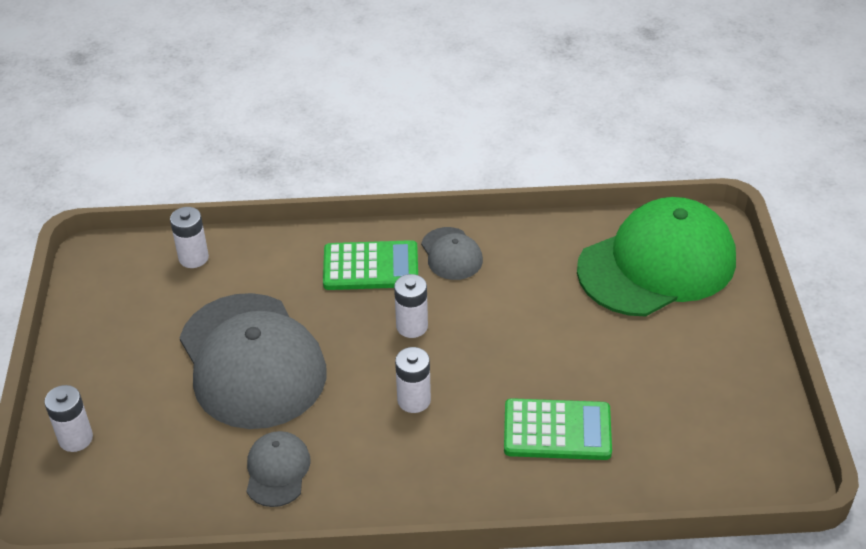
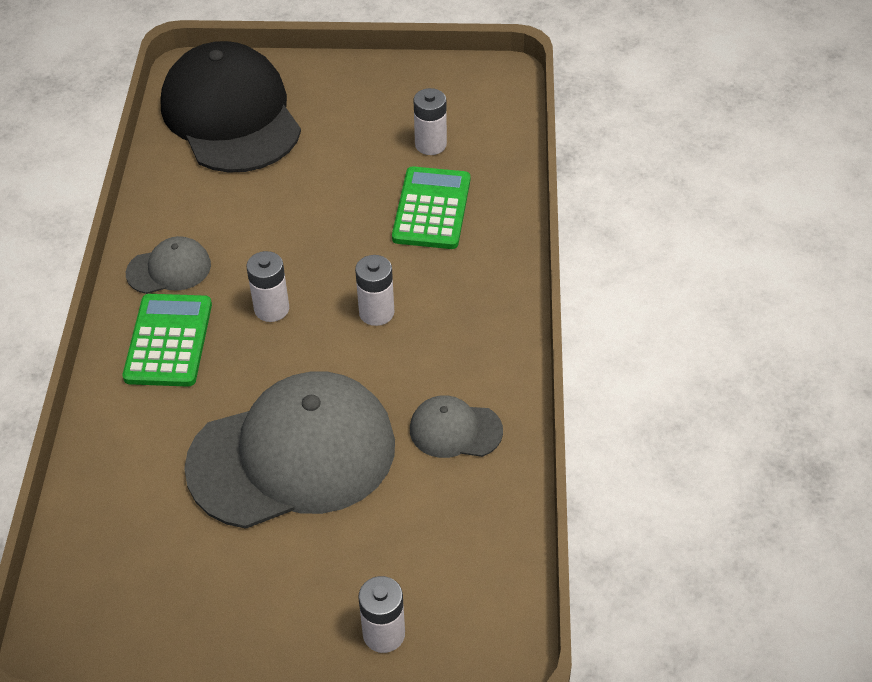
camera: 85 degrees left, 5 degrees up
white battery [170,207,209,268] -> white battery moved to [413,88,447,155]
green cap [577,197,736,317] -> black cap [160,41,301,173]

